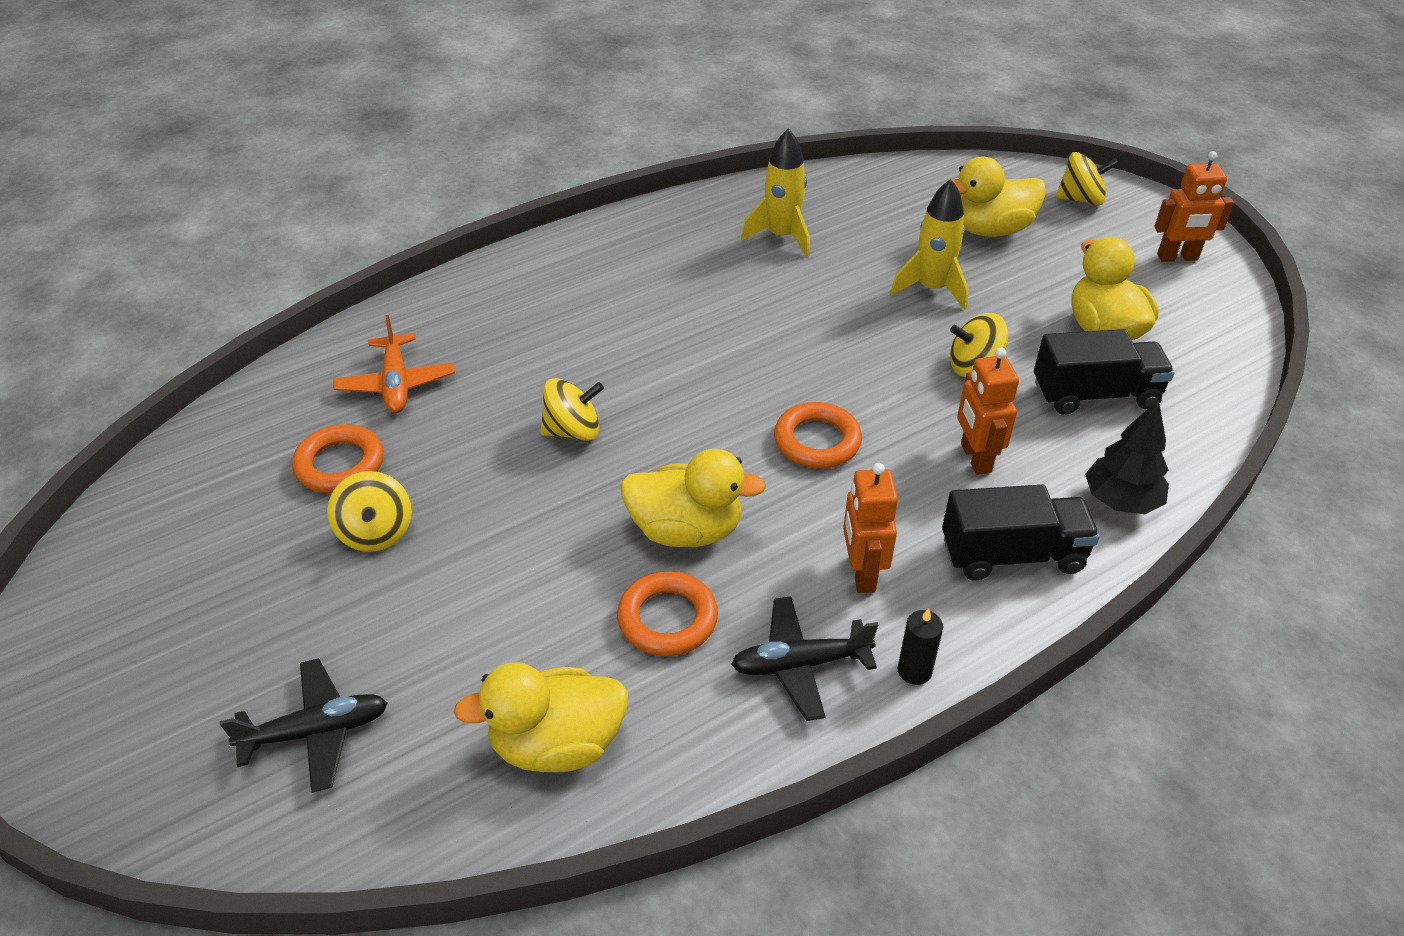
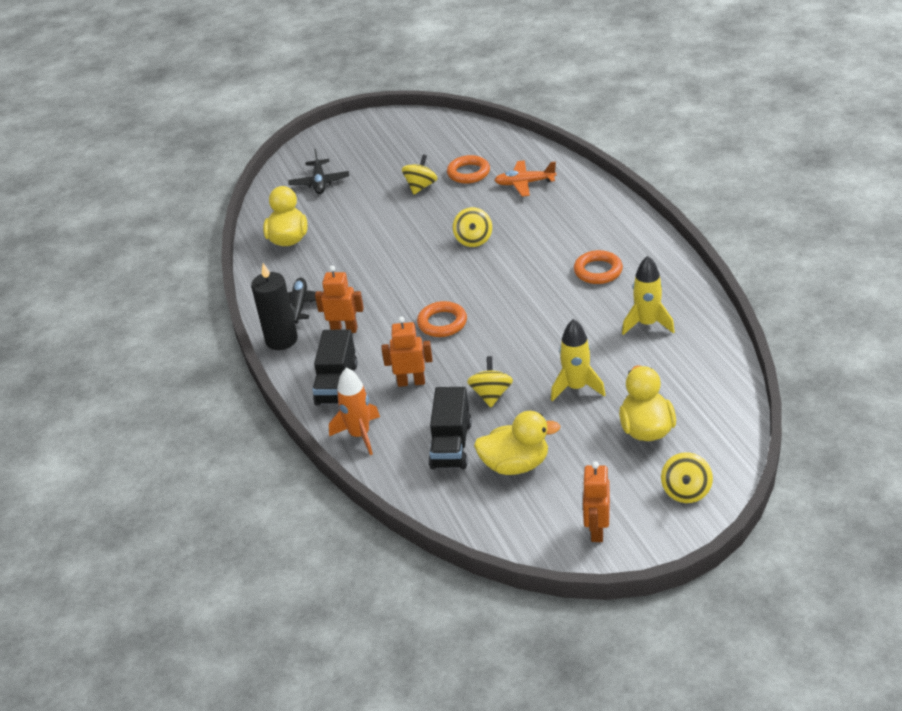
camera: 105 degrees right, 5 degrees down
yellow spinning top [327,471,412,552] -> yellow spinning top turned 120 degrees clockwise [402,154,438,195]
orange ring [617,571,718,656] -> orange ring moved to [574,250,623,284]
yellow duck [620,449,766,547] -> none
black candle [898,608,943,685] -> black candle [251,263,298,350], size x1.97
black tree [1085,400,1169,514] -> orange rocket [329,367,380,455]

